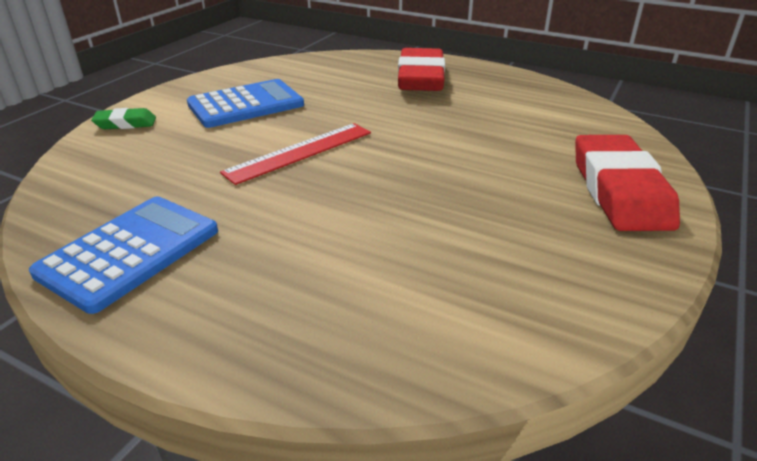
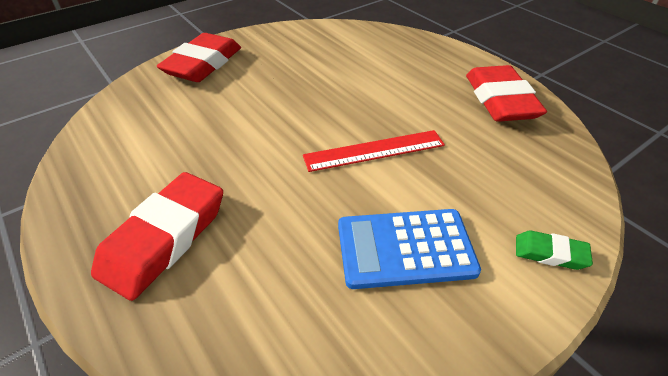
camera: 155 degrees left, 10 degrees up
blue calculator [29,196,218,314] -> red eraser [466,65,547,122]

